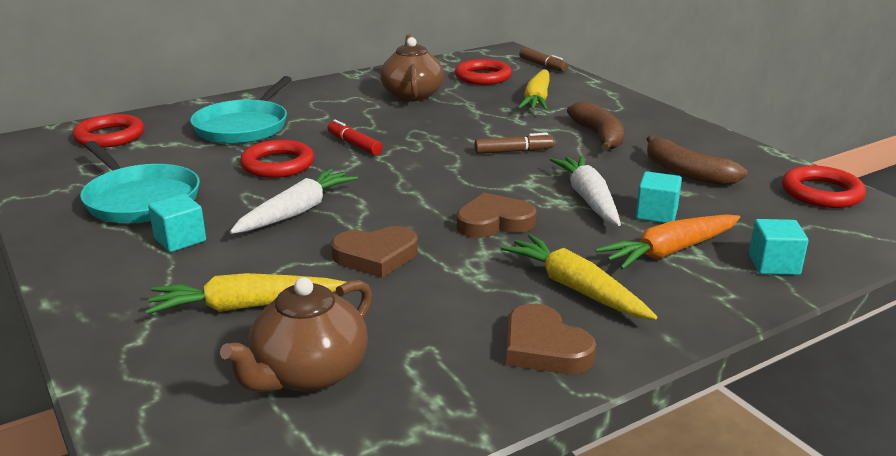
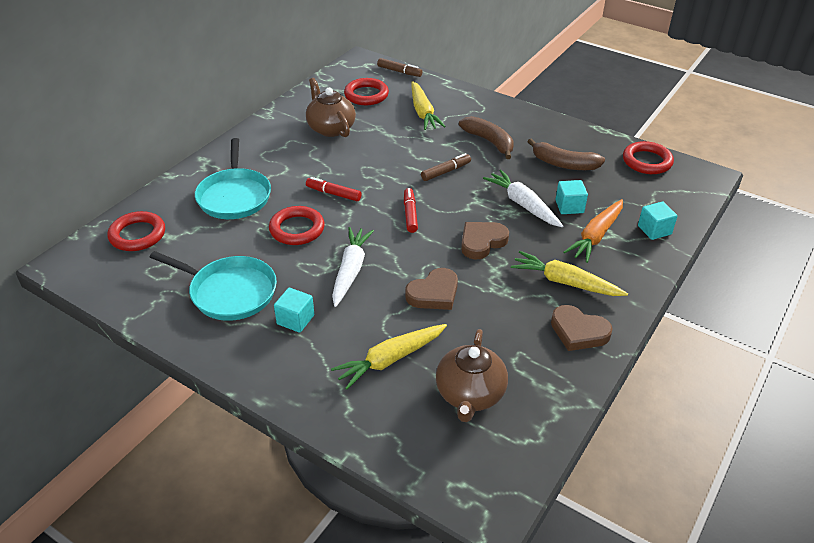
camera: 25 degrees left, 15 degrees up
none -> red marker [404,188,418,233]

